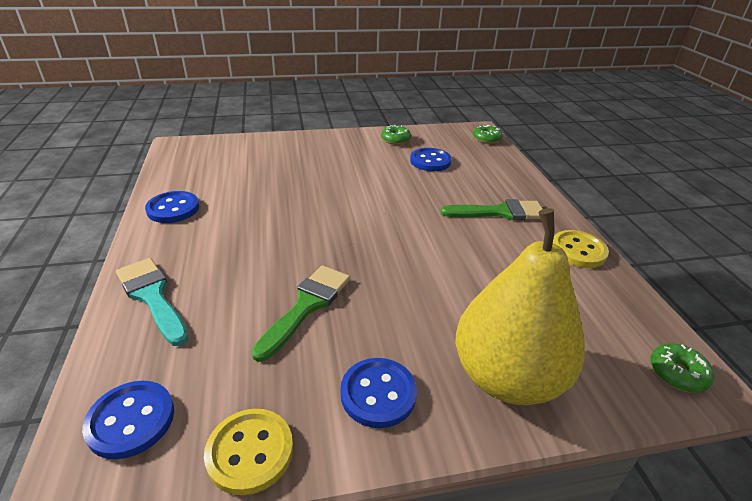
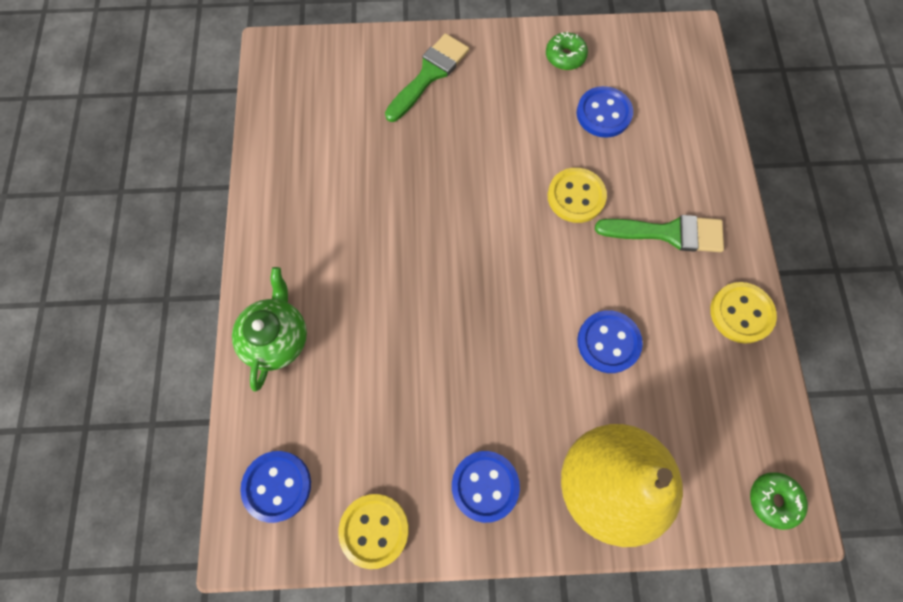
camera: 10 degrees right, 35 degrees up
turquoise brush [116,258,189,346] -> green teapot [232,267,307,392]
blue button [145,191,199,223] -> blue button moved to [577,310,643,373]
green brush [251,265,350,362] -> green brush moved to [385,33,469,122]
green donut [473,125,503,144] -> none
none -> yellow button [548,168,607,223]

